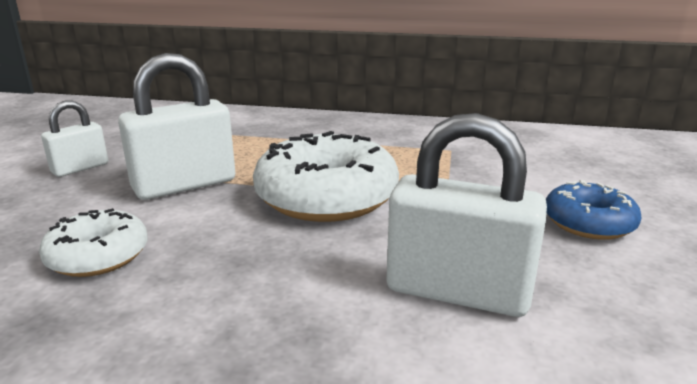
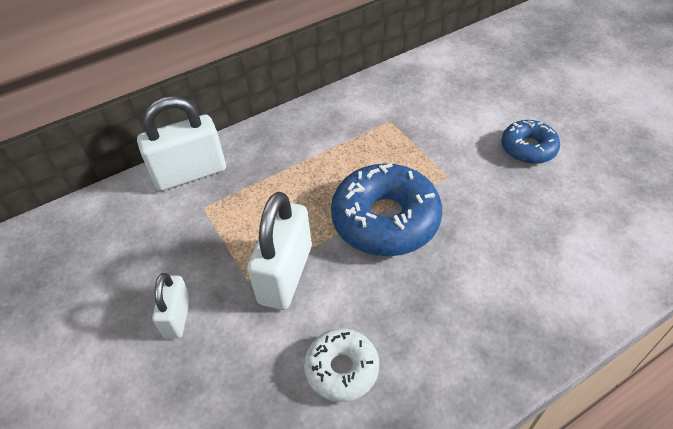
camera: 40 degrees left, 25 degrees up
white donut [253,131,399,222] -> blue donut [331,163,442,256]
white padlock [387,113,547,317] -> white padlock moved to [137,96,226,191]

